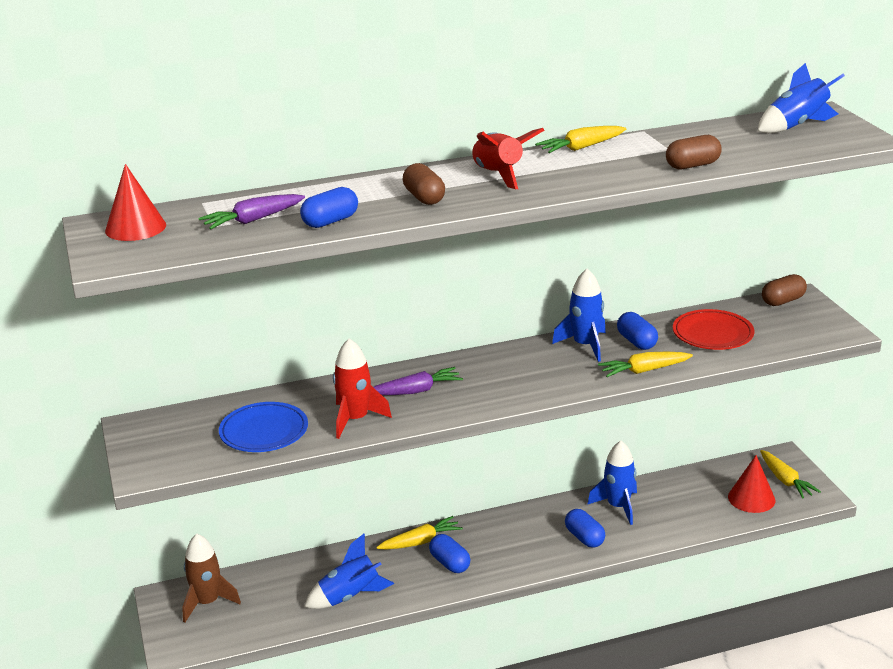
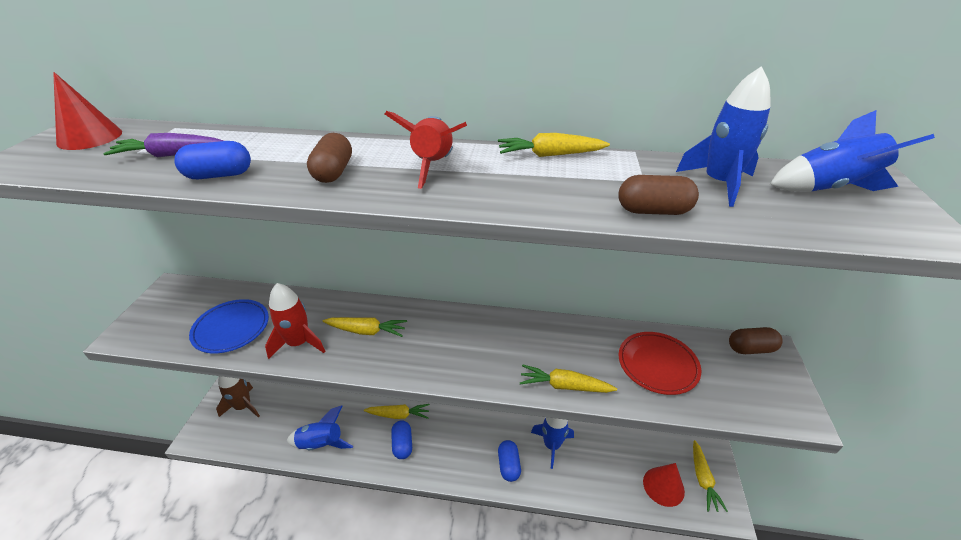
camera: 25 degrees right, 10 degrees up
purple carrot [373,367,463,395] -> yellow carrot [322,317,407,337]
blue rocket [552,269,606,362] -> blue rocket moved to [676,66,771,207]
blue capsule [617,312,658,350] -> none

